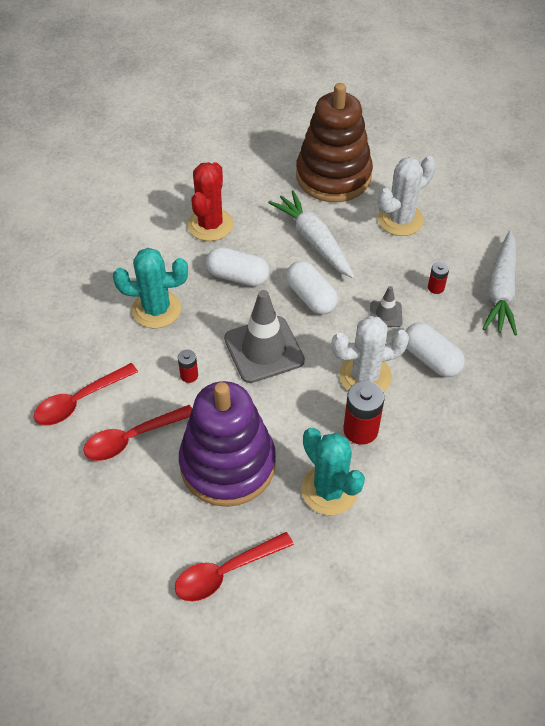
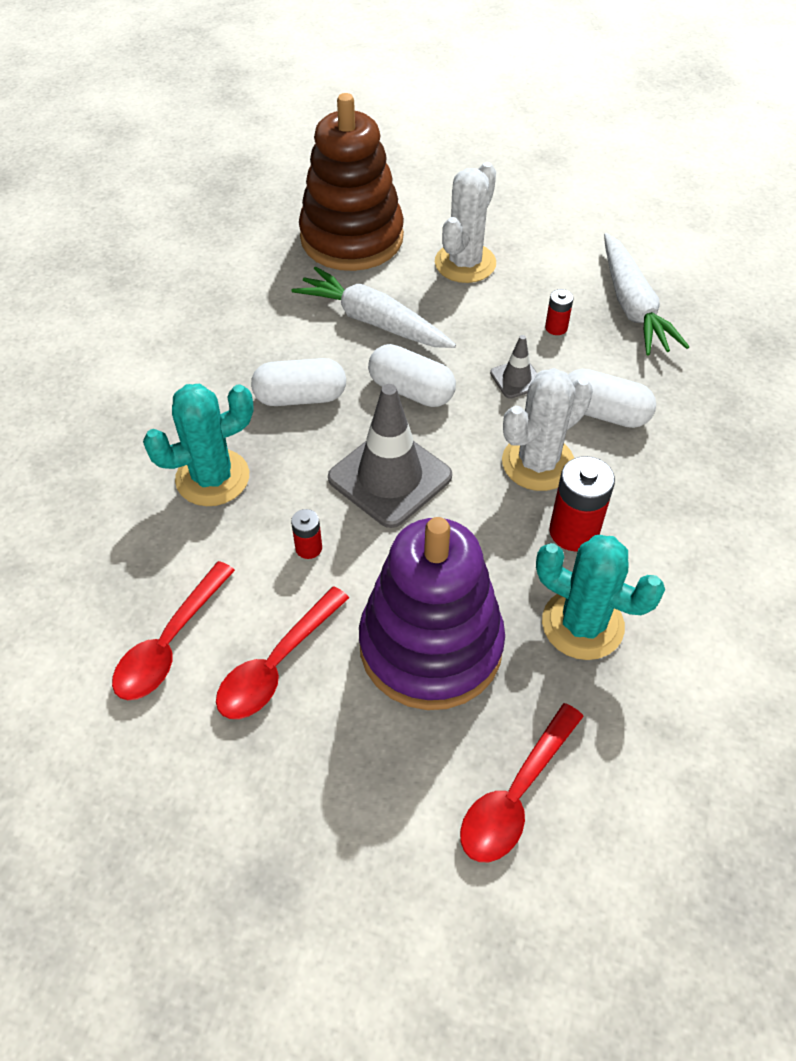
camera: 25 degrees left, 0 degrees up
red cactus [187,162,234,241] -> none

